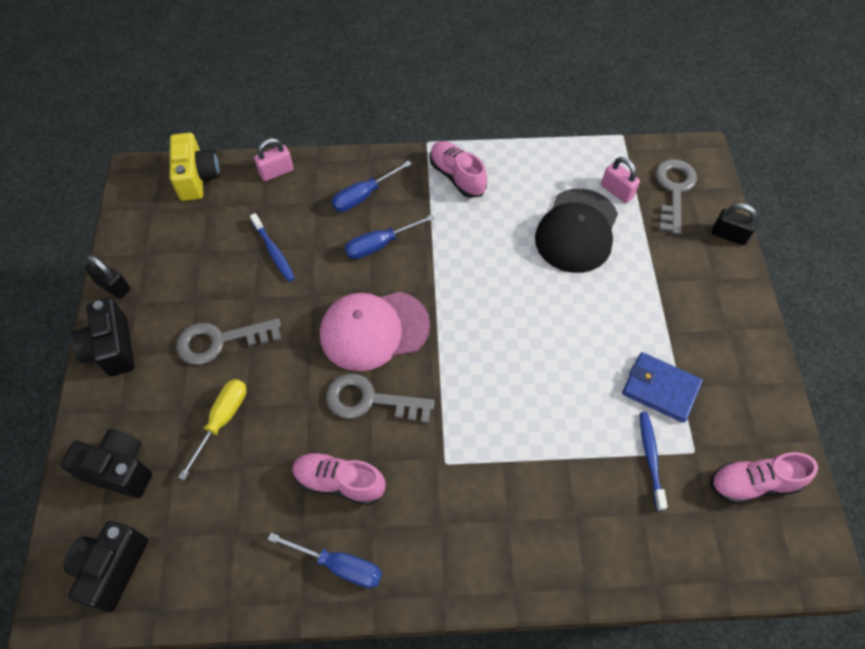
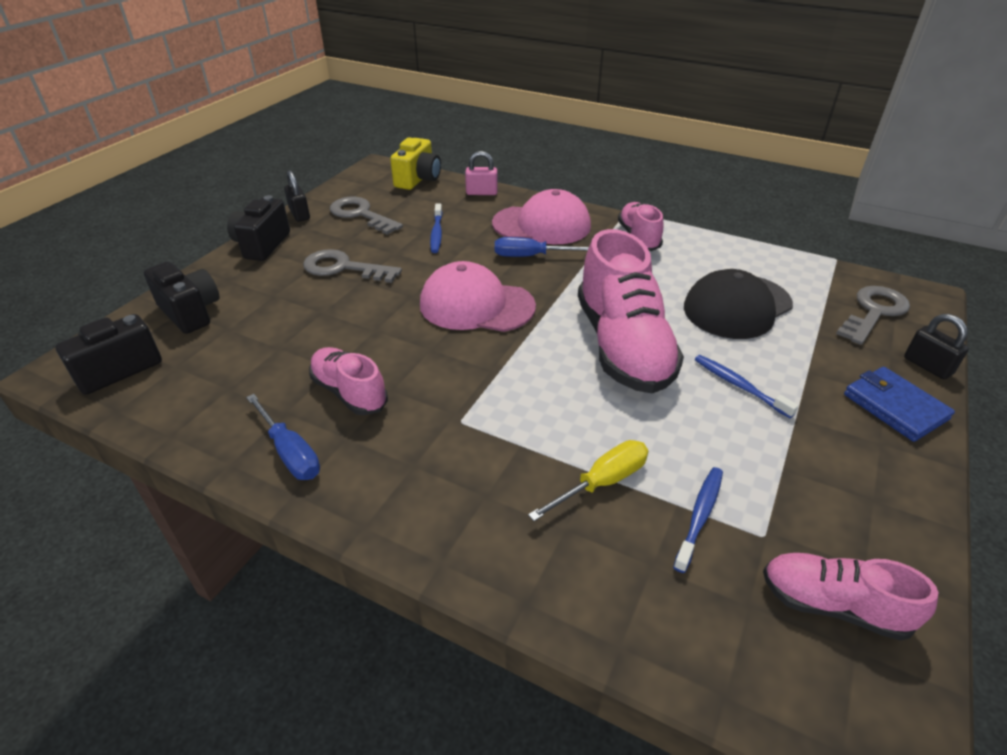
camera: 30 degrees right, 20 degrees down
yellow screwdriver [178,379,246,480] -> yellow screwdriver moved to [528,440,648,521]
grey key [326,373,435,423] -> grey key moved to [330,197,403,235]
blue screwdriver [331,160,412,212] -> pink cap [492,189,591,244]
pink padlock [601,157,640,203] -> none
blue wallet [622,352,703,423] -> blue wallet moved to [844,367,955,442]
none -> pink shoe [578,229,684,393]
none -> blue toothbrush [695,355,799,418]

